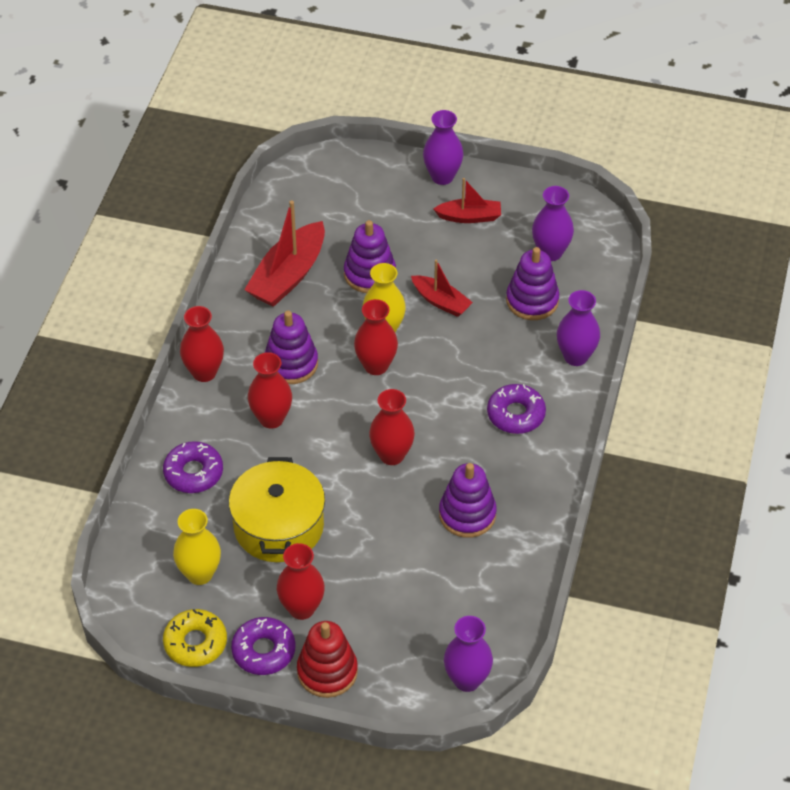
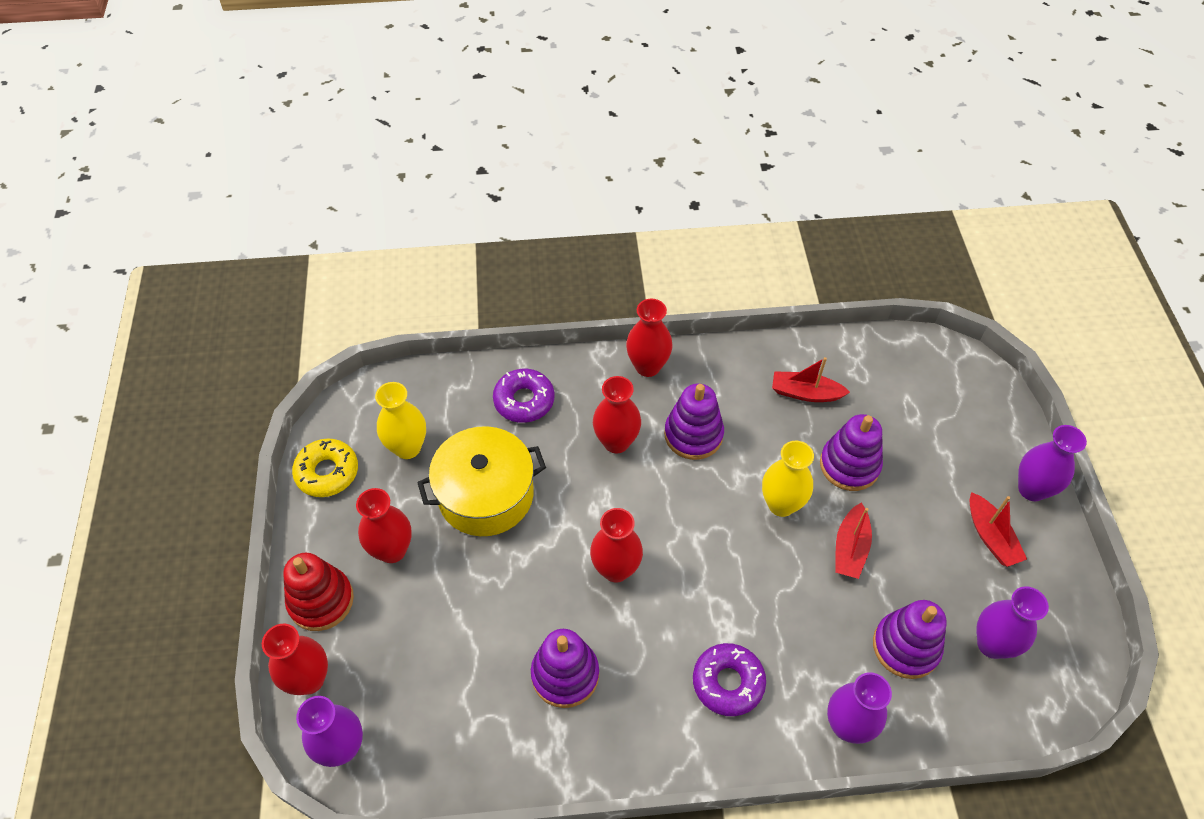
camera: 70 degrees right, 5 degrees up
purple donut [231,617,295,675] -> none
red boat [244,201,325,307] -> red boat [772,357,850,402], size x0.59
red vase [354,299,398,375] -> red vase moved to [262,624,328,695]

